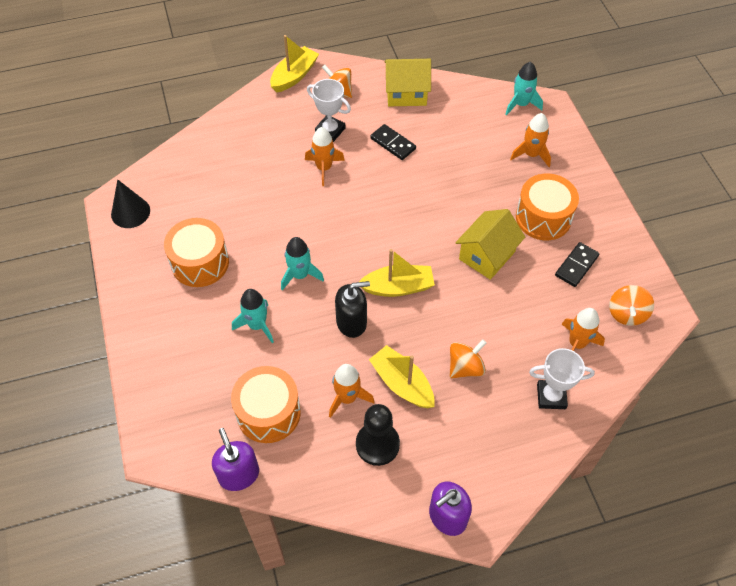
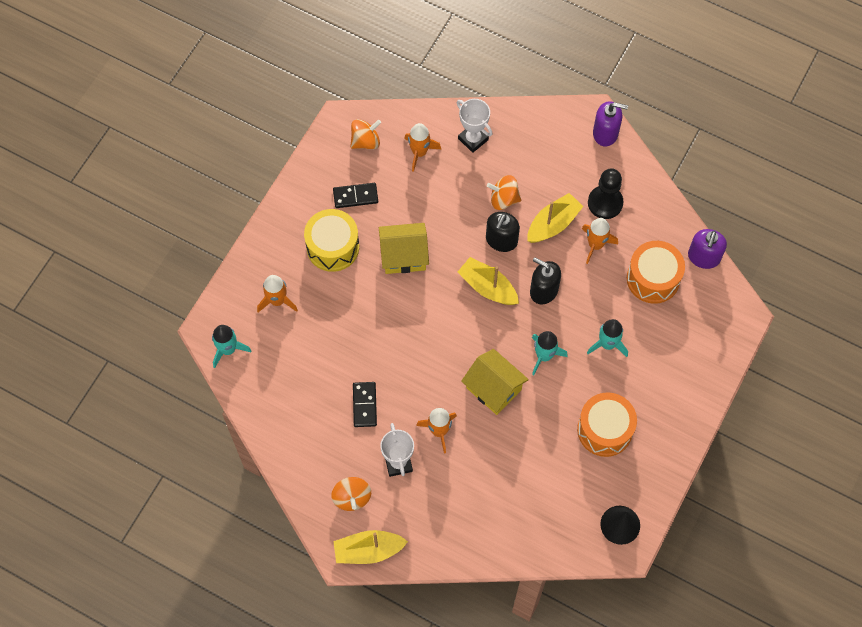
camera: 135 degrees left, 10 degrees up
yellow boat [369,345,434,408] -> yellow boat turned 135 degrees counterclockwise [527,193,584,243]
yellow house [384,59,431,106] -> yellow house moved to [461,349,529,415]
orange drum [516,174,579,240] -> yellow drum [304,209,359,272]
none -> black soap dispenser [486,212,520,252]

